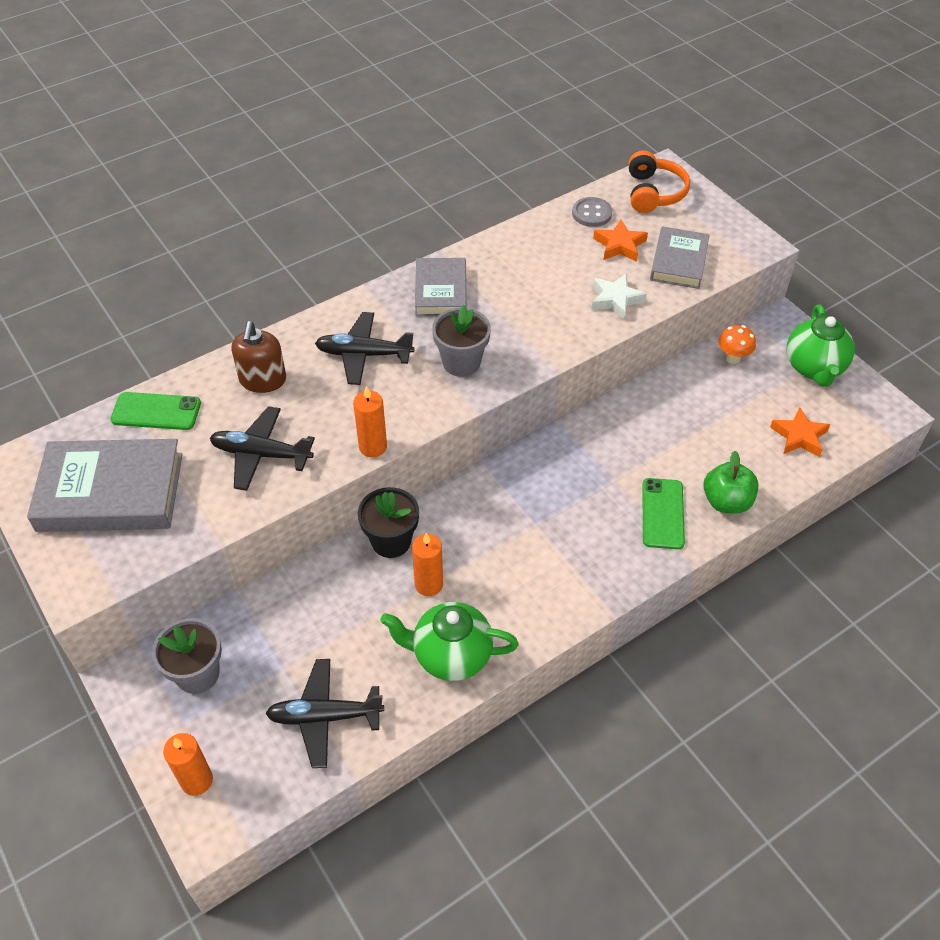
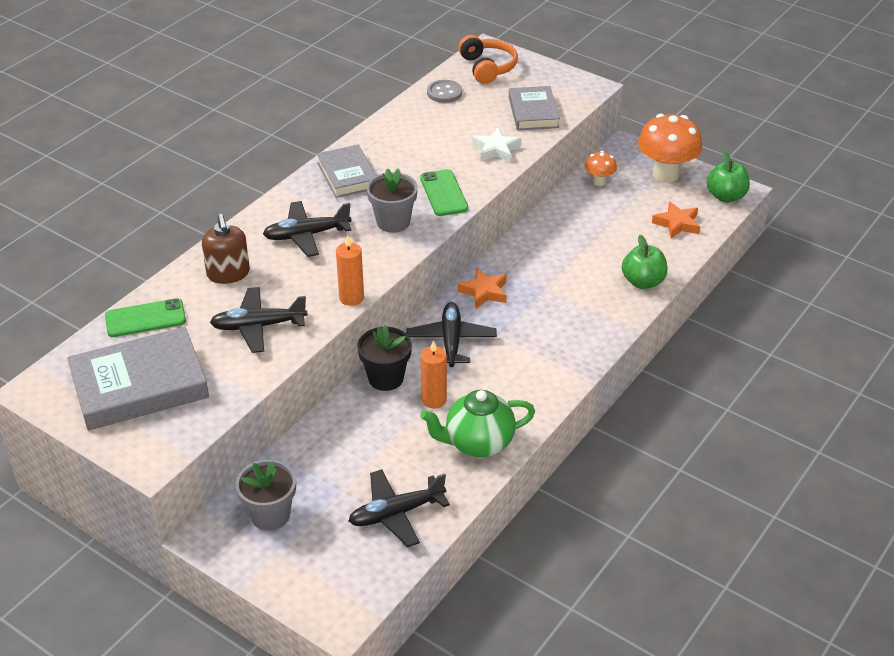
camera: 20 degrees left, 10 degrees down
orange candle [163,733,213,796] -> none
orange star [593,219,648,262] -> orange star moved to [457,268,507,308]
green phone [642,478,685,549] -> green phone moved to [420,169,468,216]
green teapot [787,304,855,387] -> orange mushroom [638,114,702,182]
none -> black plane [406,302,497,367]
none -> green apple [707,152,750,202]

